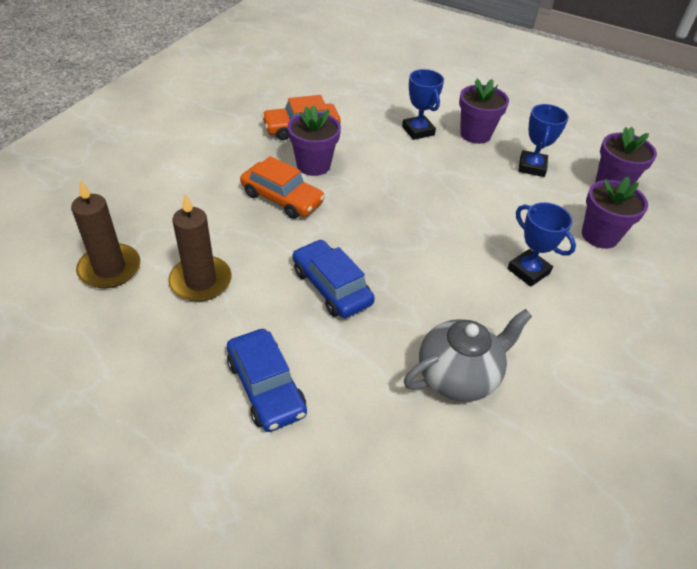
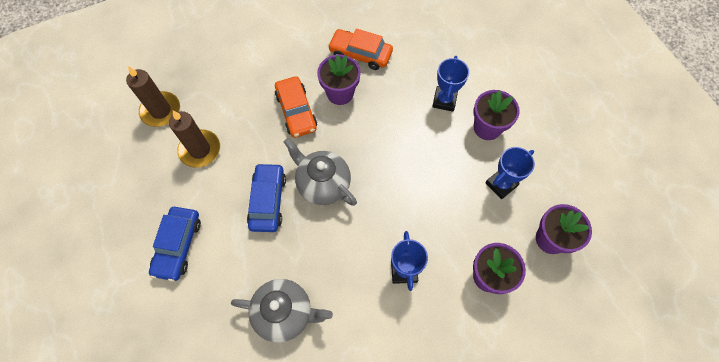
camera: 40 degrees right, 20 degrees up
none -> grey teapot [284,138,357,206]

